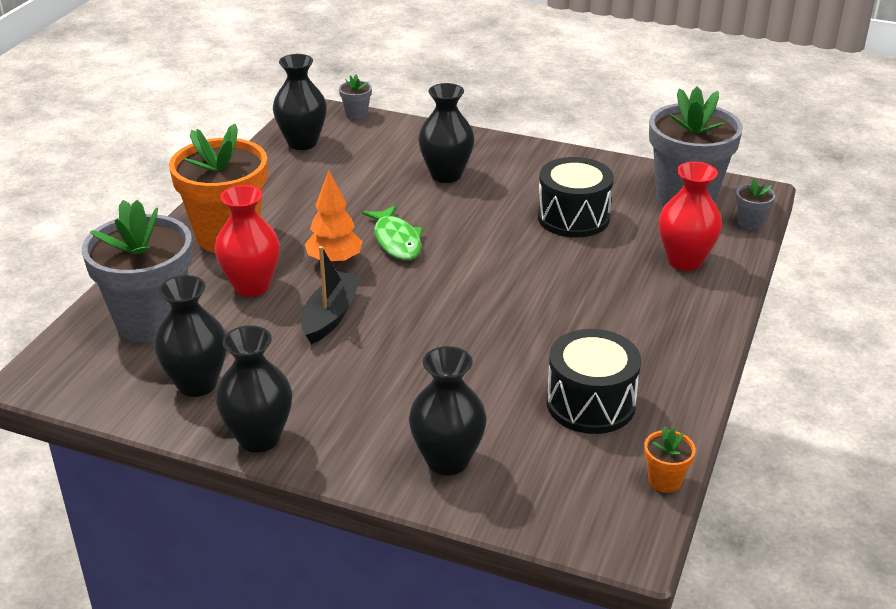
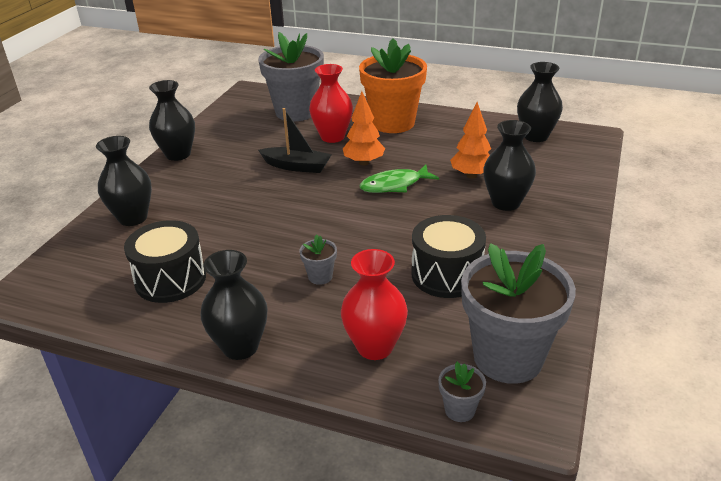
camera: 90 degrees right, 0 degrees up
black vase [154,275,227,397] -> black vase moved to [201,250,267,360]
grey flower pot [339,74,372,120] -> grey flower pot moved to [300,234,337,285]
orange flower pot [644,426,696,493] -> none
none -> orange tree [450,102,491,179]

